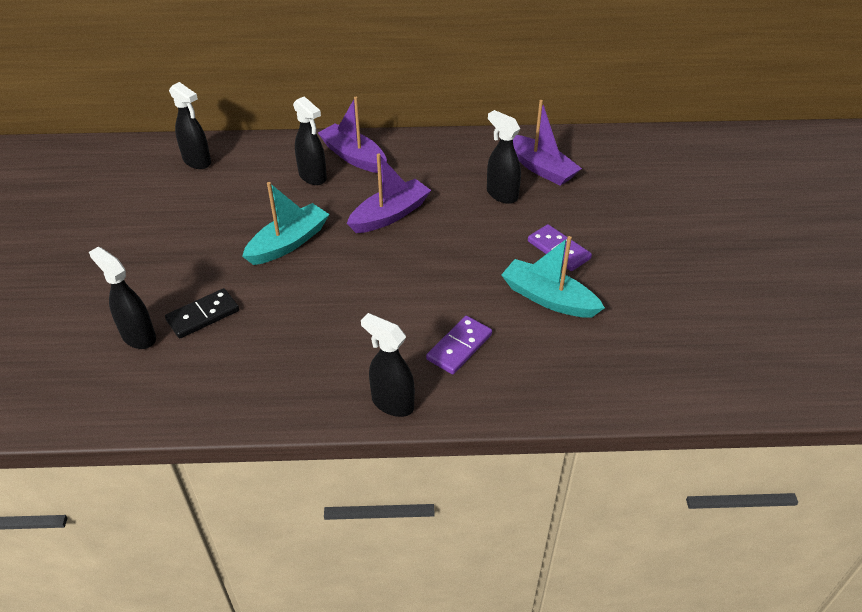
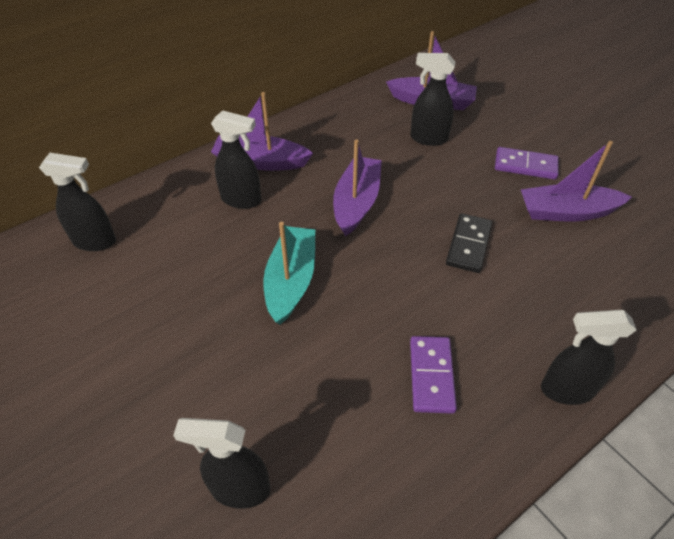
camera: 35 degrees left, 5 degrees up
black domino [165,288,239,338] -> black domino moved to [446,213,492,273]
purple domino [426,316,492,374] -> purple domino moved to [410,336,457,414]
turquoise boat [502,236,605,318] -> purple boat [521,141,632,221]

